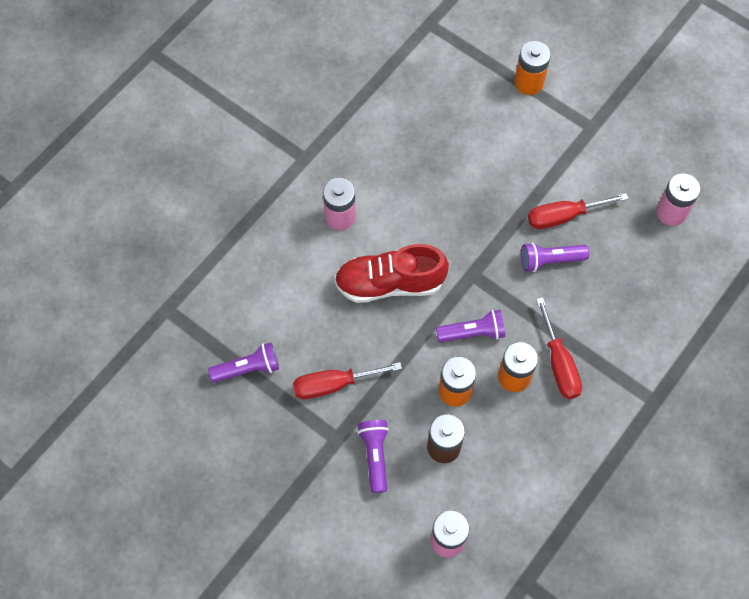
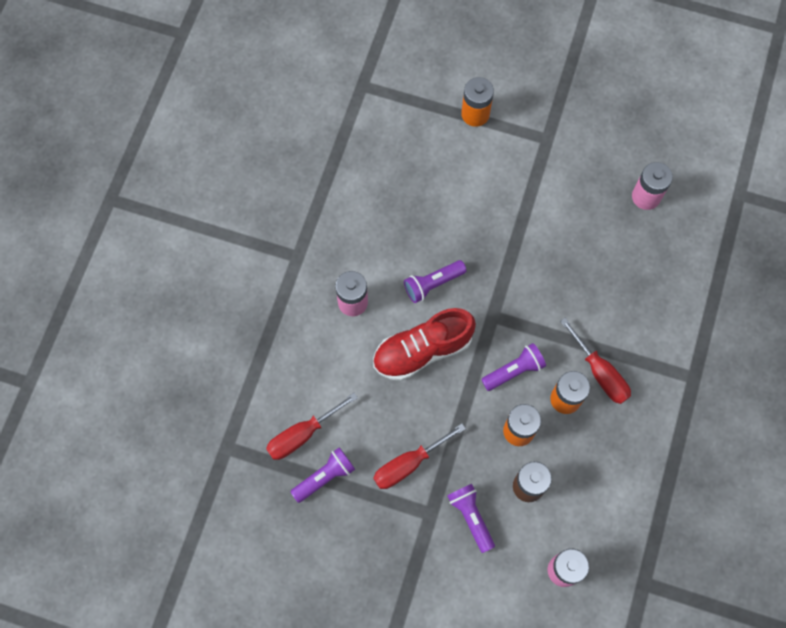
camera: 20 degrees left, 5 degrees up
purple flashlight [521,242,589,272] -> purple flashlight moved to [404,260,467,303]
red screwdriver [528,193,629,229] -> red screwdriver moved to [266,393,358,460]

